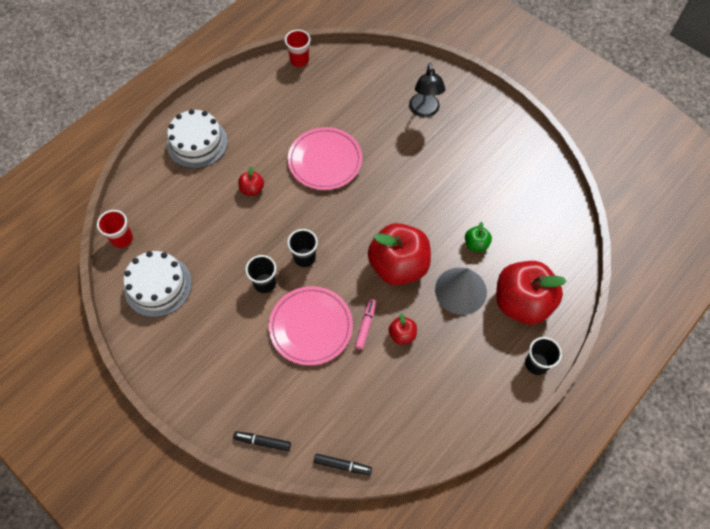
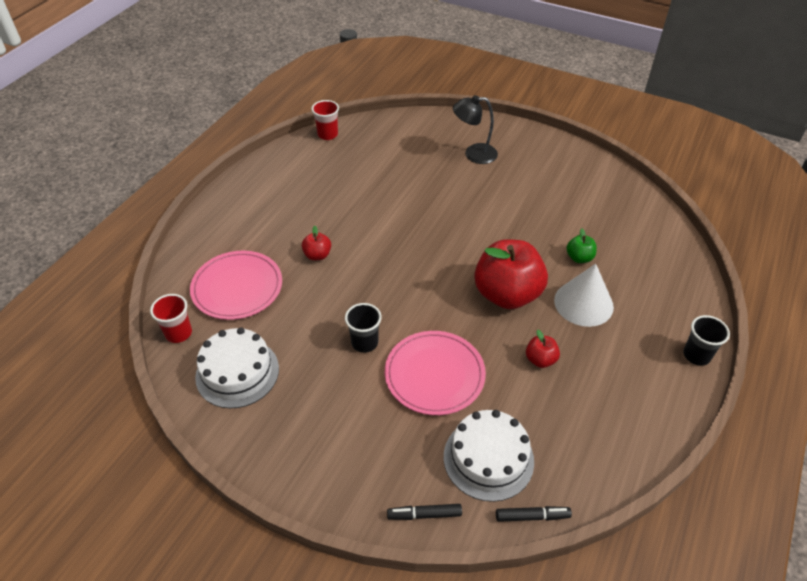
camera: 15 degrees left, 15 degrees down
white cake [167,109,228,169] -> white cake moved to [444,410,534,502]
black cup [287,229,318,267] -> none
pink plate [288,127,362,190] -> pink plate moved to [190,251,282,320]
pink marker [355,299,376,350] -> none
black lamp [409,63,445,117] -> black lamp turned 105 degrees clockwise [453,95,498,164]
grey cone [435,267,487,315] -> white cone [554,264,614,327]
red apple [496,261,566,325] -> none

